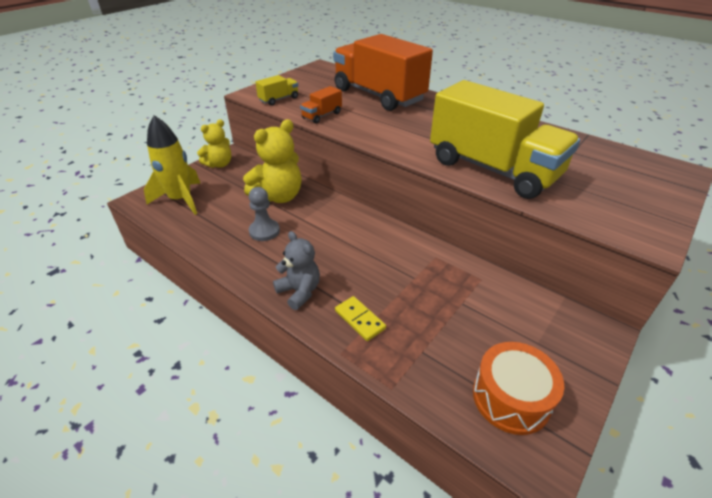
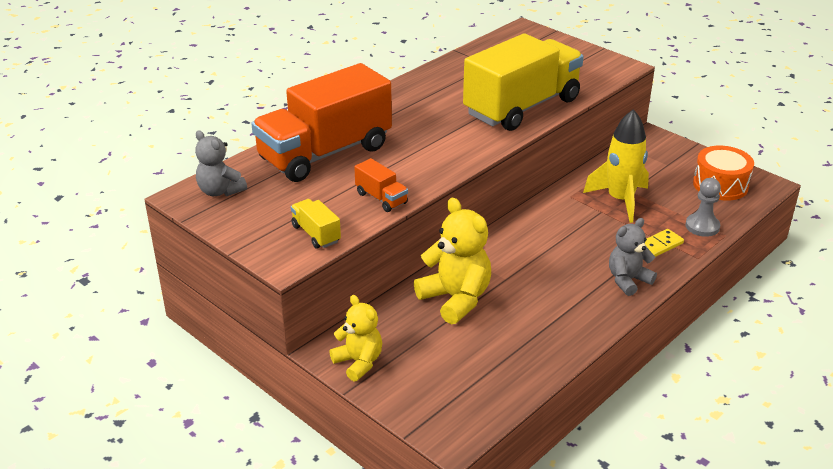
camera: 85 degrees left, 5 degrees down
yellow rocket [144,115,200,215] -> yellow rocket moved to [583,109,649,223]
grey pawn [249,187,280,241] -> grey pawn moved to [685,178,721,237]
none -> grey teddy bear [195,130,247,197]

